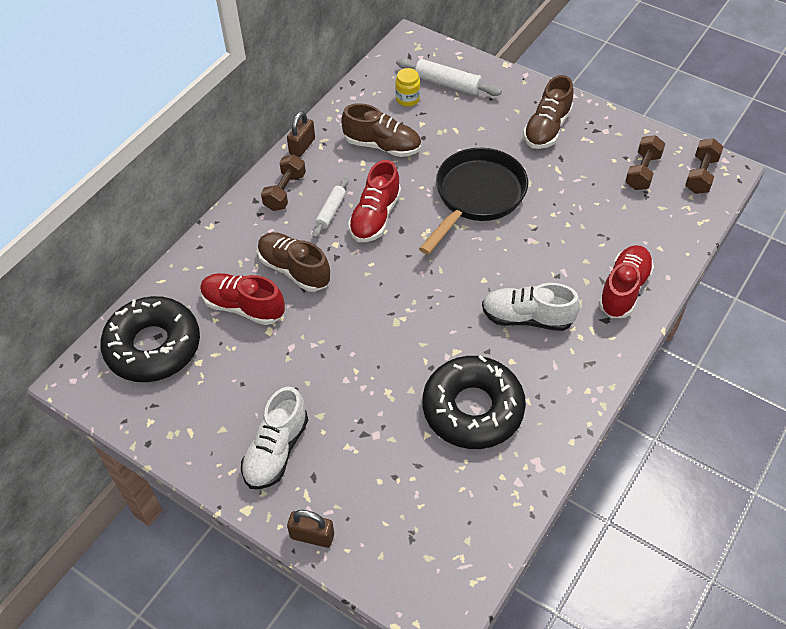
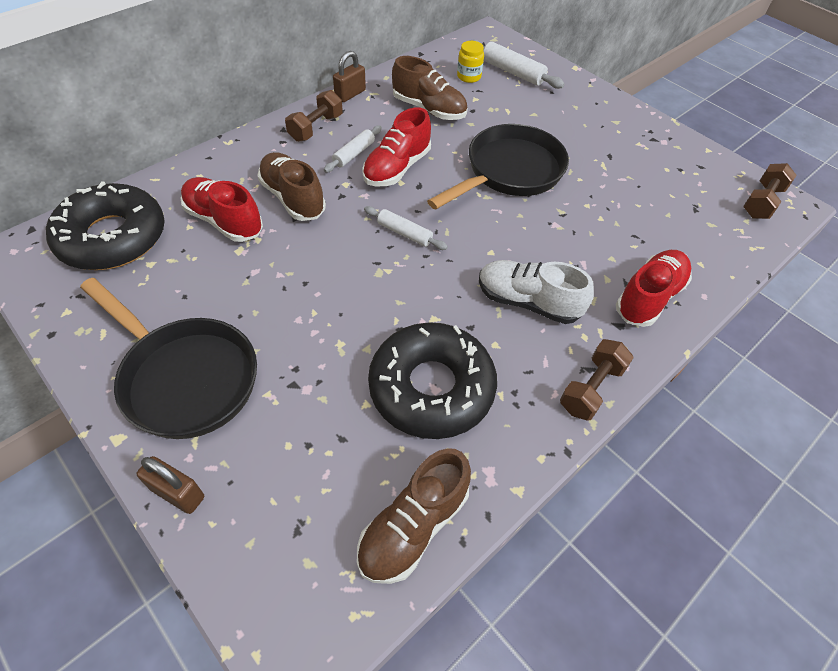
camera: 10 degrees right, 0 degrees up
white shoe [241,387,308,489] -> black pan [80,278,257,439]
brown shoe [523,75,573,149] -> brown shoe moved to [357,448,471,584]
brown dumbbell [625,135,665,190] -> brown dumbbell moved to [560,339,634,421]
none -> white rolling pin [364,206,448,250]

